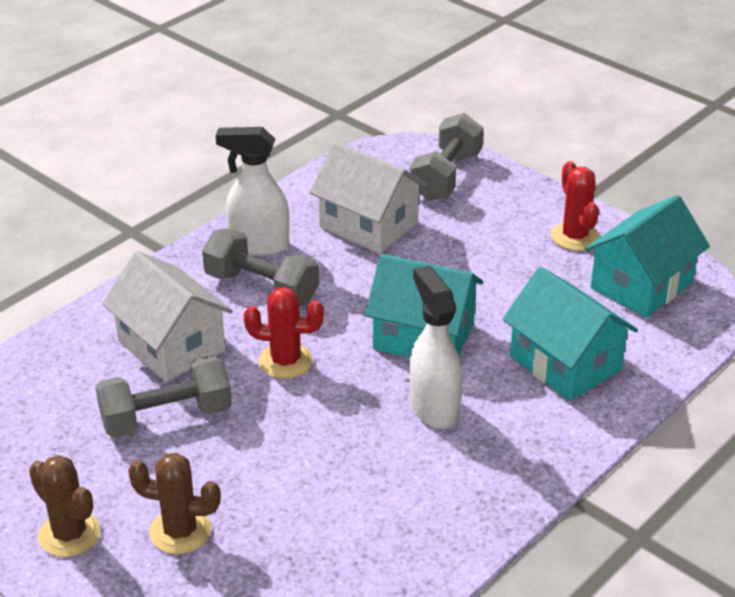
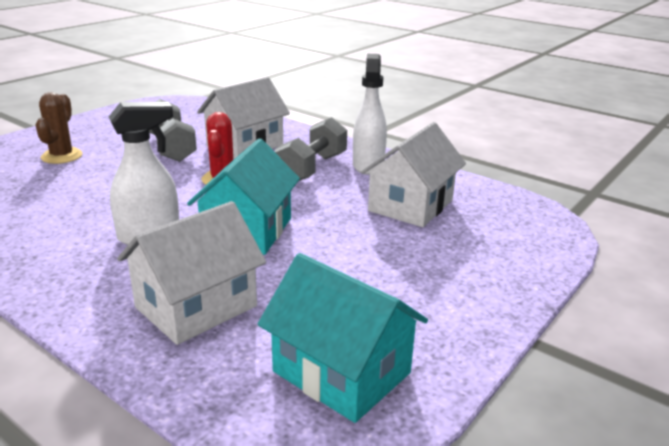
camera: 85 degrees right, 10 degrees down
brown cactus [29,455,101,557] -> none
grey dumbbell [410,113,484,201] -> none
turquoise house [502,267,638,401] -> white house [117,201,266,345]
red cactus [551,161,600,251] -> none

